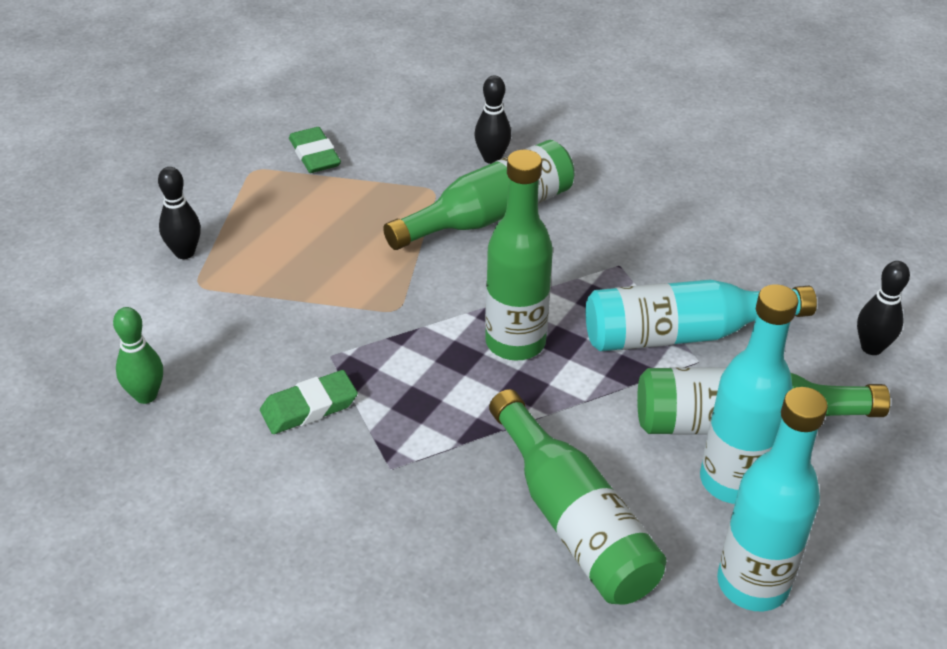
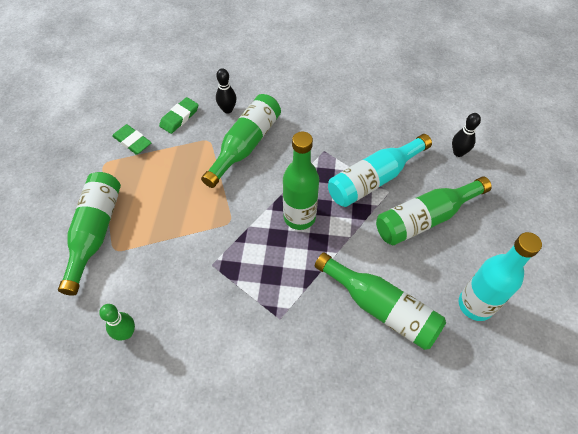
camera: 25 degrees left, 15 degrees up
black bowling pin [158,167,201,259] -> green bottle [58,172,121,296]
green eraser [260,370,358,434] -> green eraser moved to [159,97,198,134]
turquoise bottle [700,284,799,504] -> none

